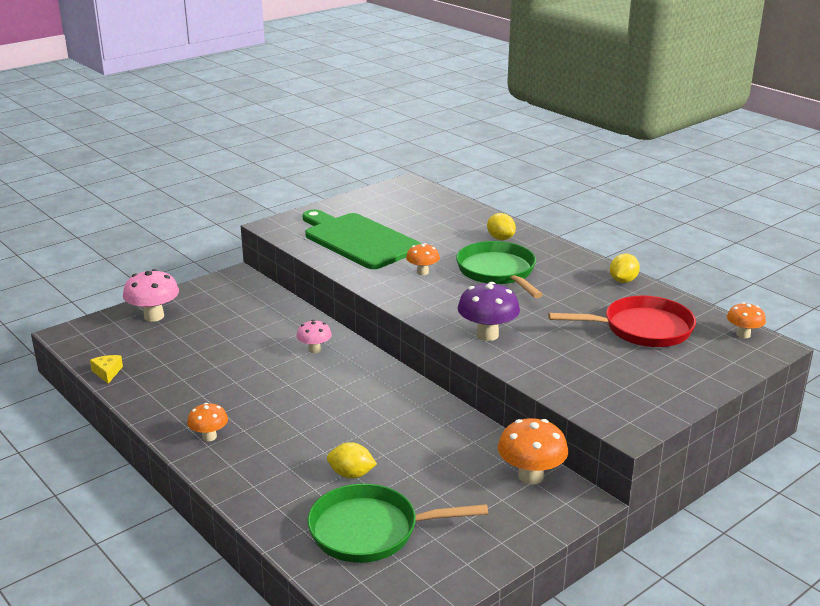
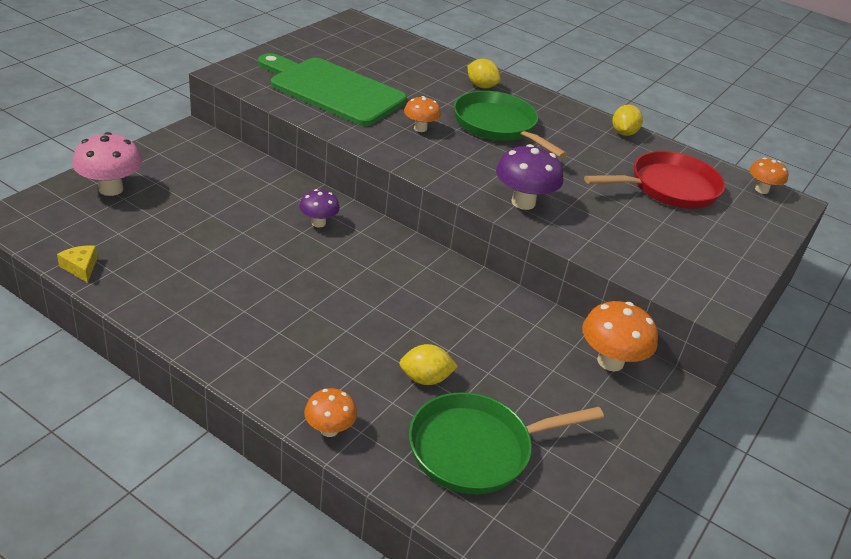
camera: 20 degrees left, 10 degrees up
orange mushroom [187,403,228,441] -> orange mushroom moved to [304,388,357,437]
pink mushroom [296,320,332,353] -> purple mushroom [299,189,340,227]

